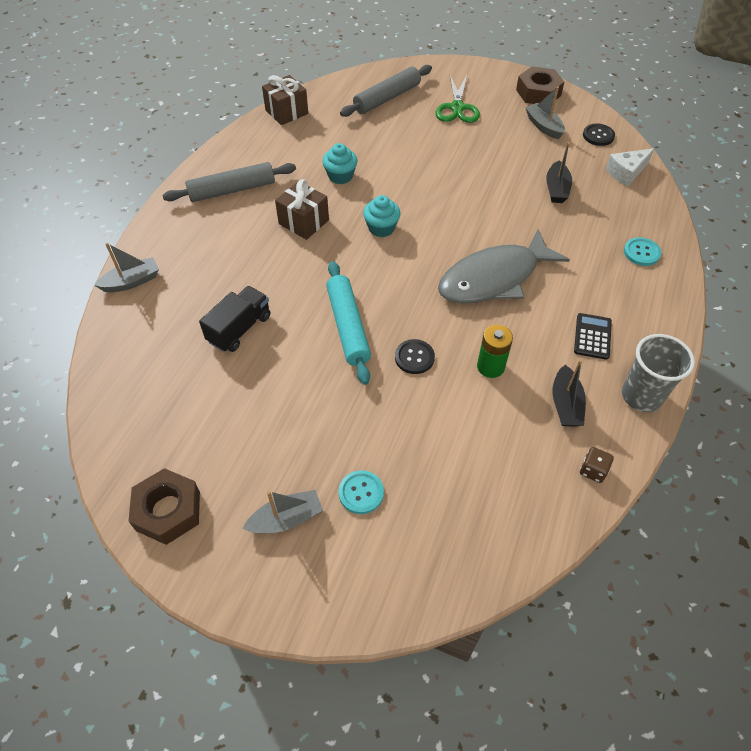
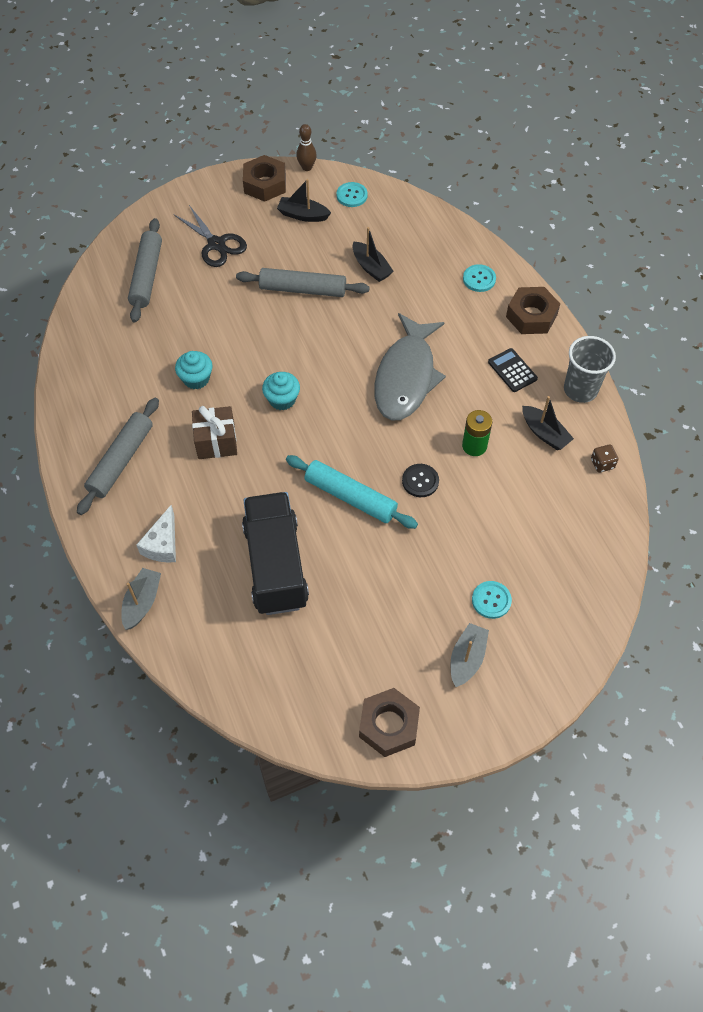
camera: 45 degrees left, 5 degrees up
black truck [199,286,270,352] -> black truck [242,492,309,615], size x1.69
brown gift [262,75,308,125] -> none
green scissors [436,75,480,123] -> black scissors [174,205,247,267]
grey boat [525,87,565,139] -> black boat [277,179,331,222]
black button [583,124,615,146] -> turquoise button [337,182,368,207]
white cheese [606,148,655,186] -> white cheese moved to [136,505,176,562]
none -> grey rolling pin [236,268,370,297]
none -> brown bowling pin [296,124,317,171]
none -> brown nut [506,287,560,334]

